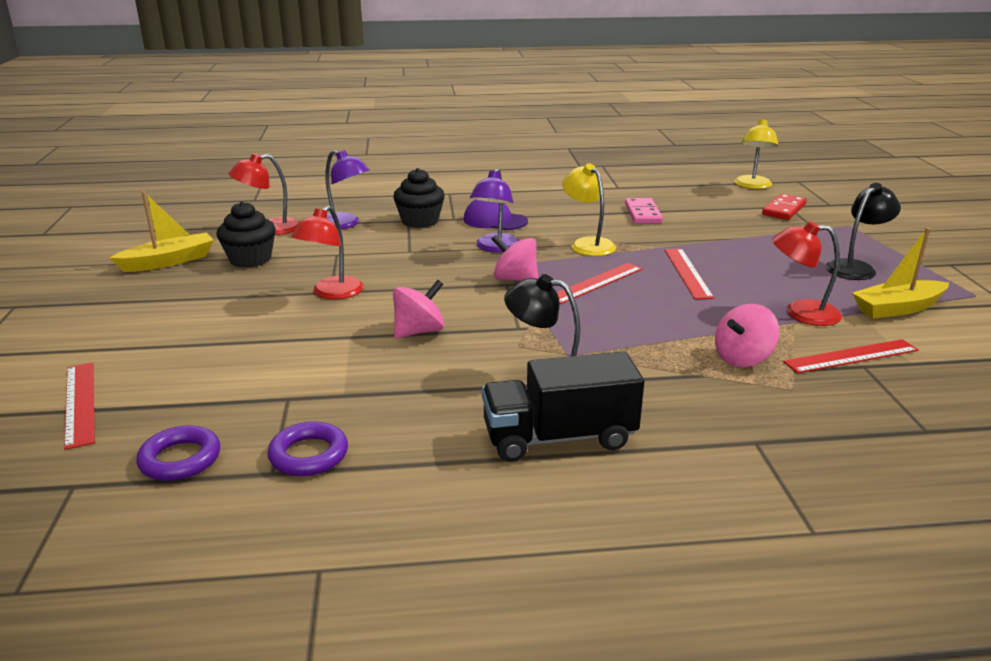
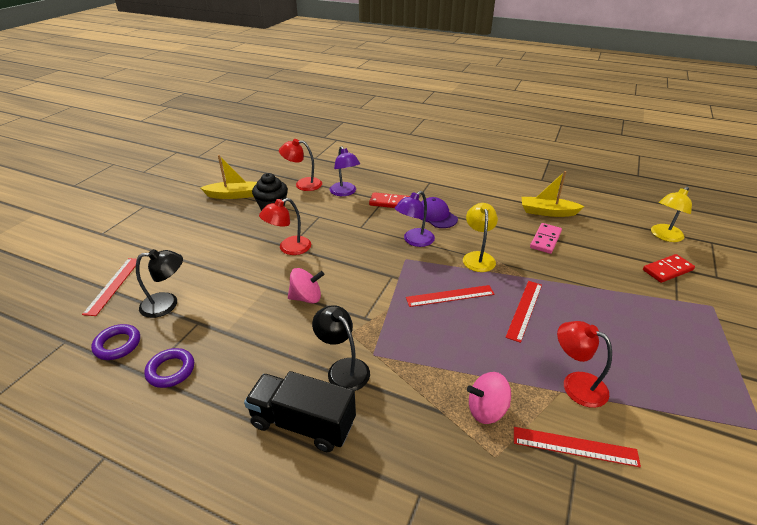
camera: 30 degrees right, 10 degrees up
black cupcake [393,168,445,228] -> red domino [369,192,410,208]
pink spinning top [491,235,538,281] -> none
black lamp [825,183,901,280] -> black lamp moved to [136,249,183,318]
yellow boat [852,227,949,319] -> yellow boat moved to [522,171,585,217]

